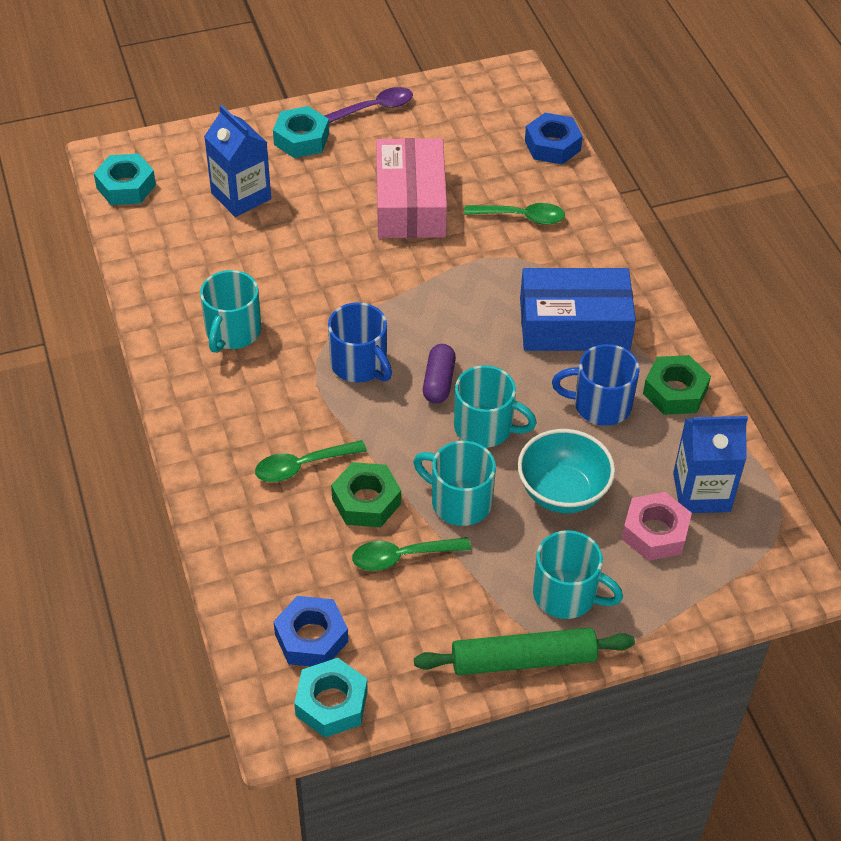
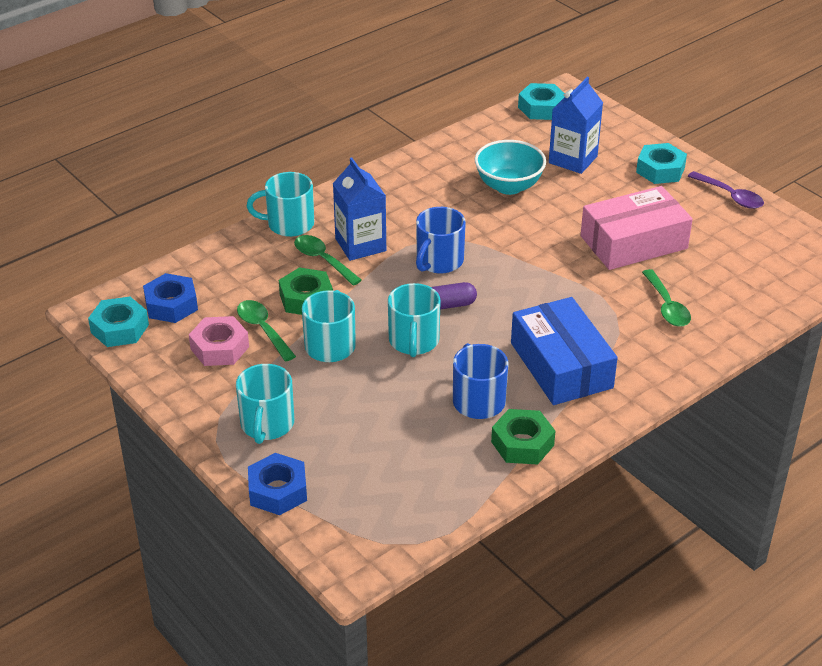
camera: 70 degrees right, 10 degrees down
turquoise mug [200,270,261,353] -> turquoise mug moved to [246,172,314,237]
green rolling pin [414,628,635,675] -> none
turquoise bowl [518,429,615,513] -> turquoise bowl moved to [475,140,546,195]
blue nut [525,113,583,164] -> blue nut moved to [248,453,307,515]
pink nut [622,492,692,561] -> pink nut moved to [189,316,249,366]
blue carton [673,416,748,513] -> blue carton moved to [333,157,386,261]

